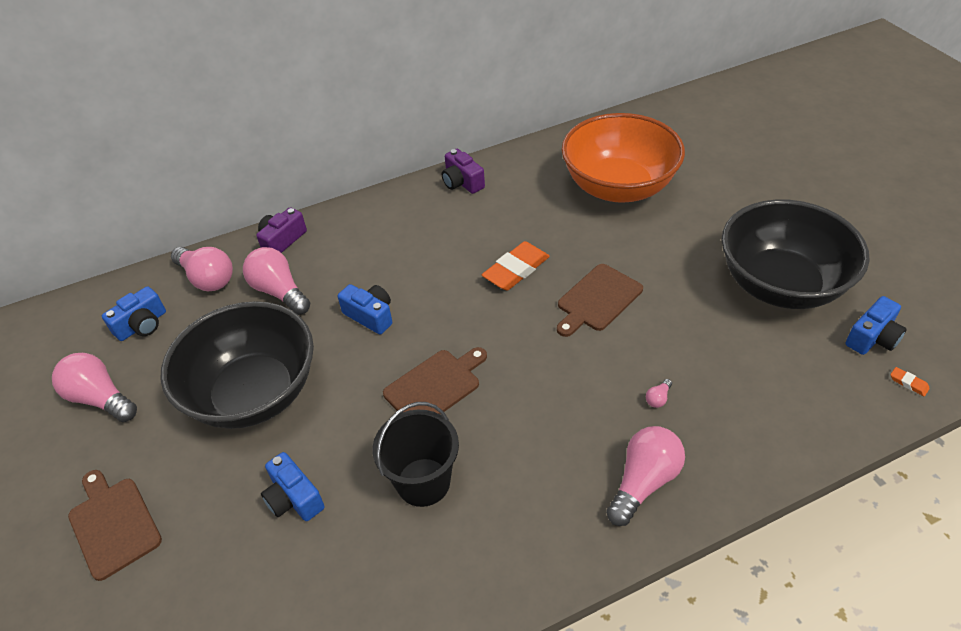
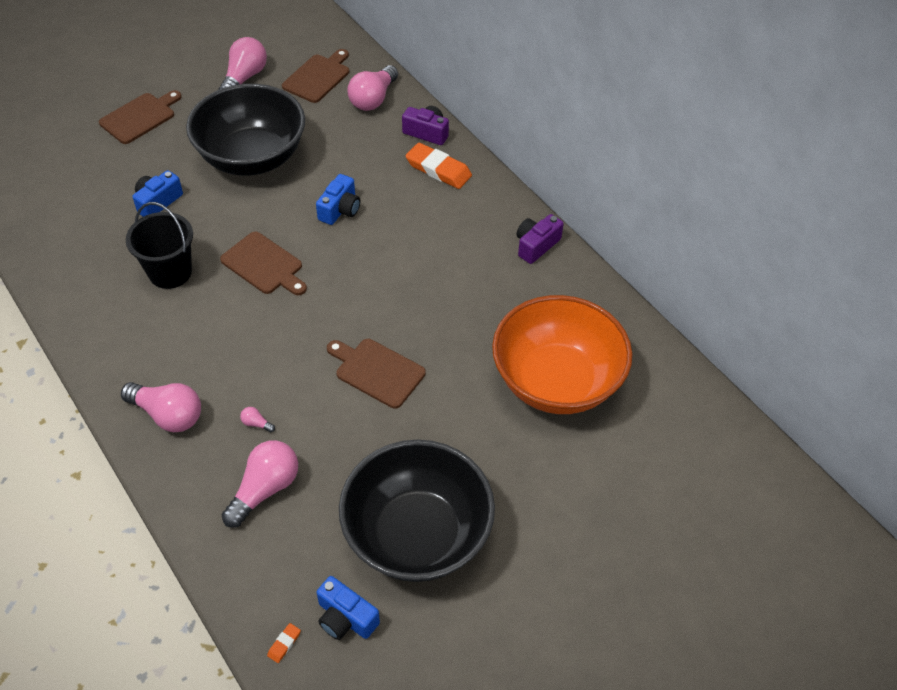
camera: 75 degrees right, 5 degrees up
blue camera [102,286,166,341] -> brown cutting board [282,49,349,103]
pink light bulb [243,247,310,315] -> pink light bulb moved to [222,440,298,528]
orange eraser [482,241,550,290] -> orange eraser moved to [405,143,472,189]

